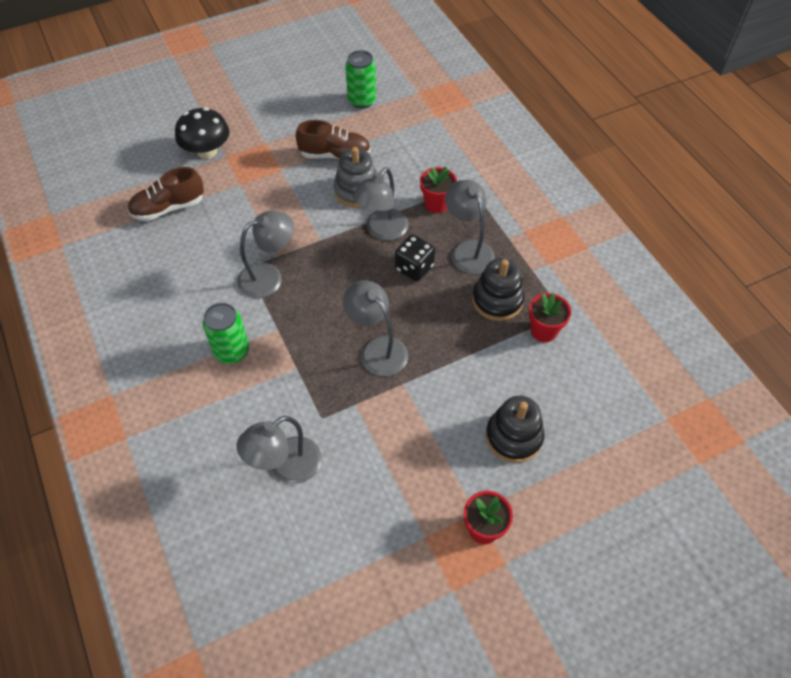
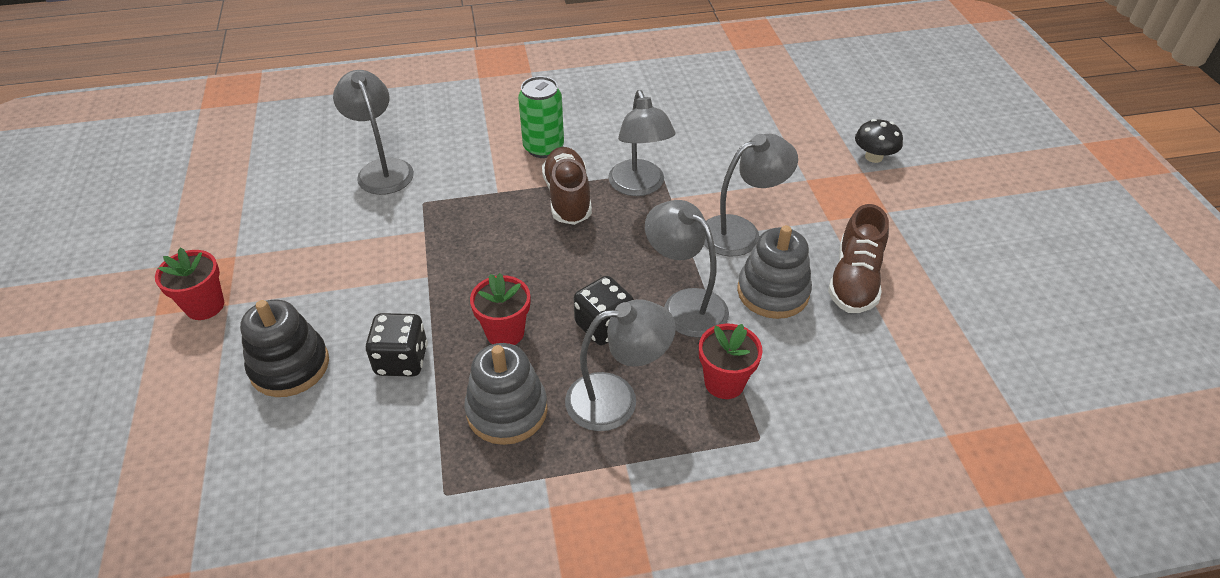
camera: 105 degrees right, 10 degrees down
brown shoe [127,167,204,221] -> brown shoe moved to [542,147,592,225]
black mushroom [175,107,230,159] -> black mushroom [855,119,903,163], size x0.63
grey lamp [343,280,408,376] -> grey lamp moved to [704,134,798,256]
green can [345,50,376,109] -> none
black stacking toy [472,258,525,321] -> grey stacking toy [464,343,548,445]
red flower pot [529,293,571,342] -> red flower pot moved to [470,273,530,345]
none -> black dice [366,313,428,377]

